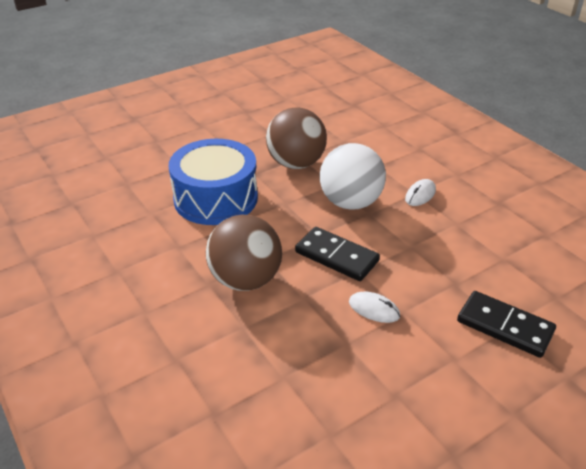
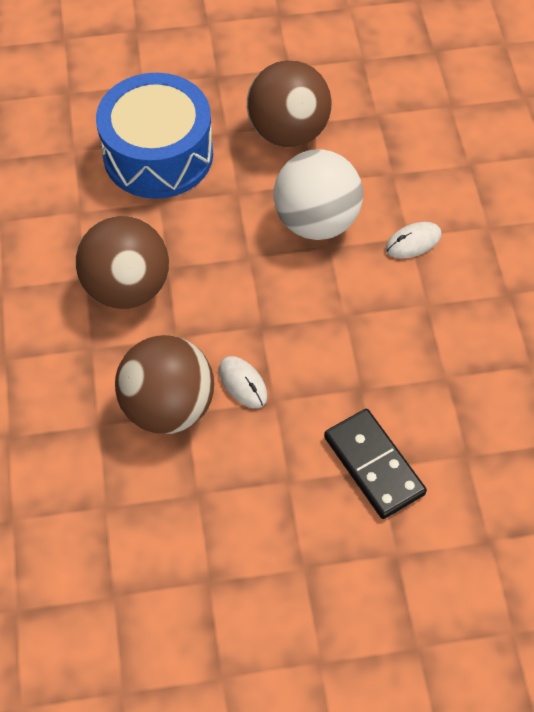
camera: 25 degrees right, 20 degrees up
black domino [295,227,380,281] -> none
none -> brown ball [115,335,214,434]

